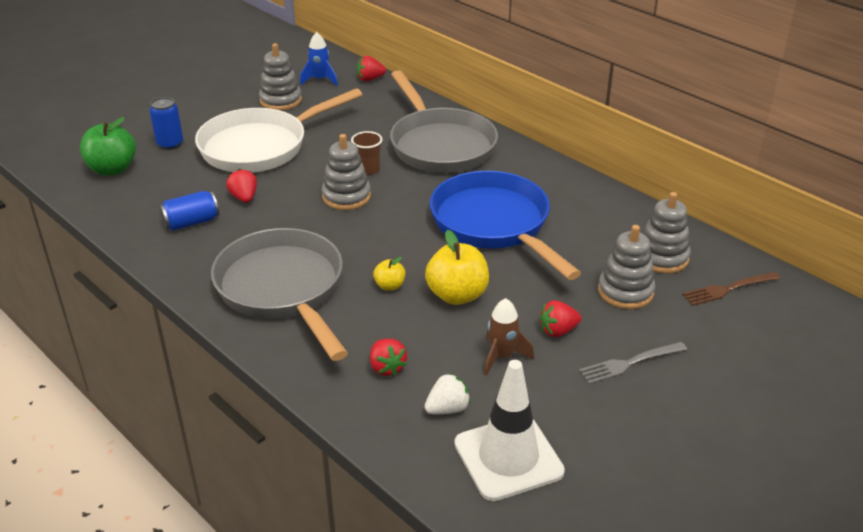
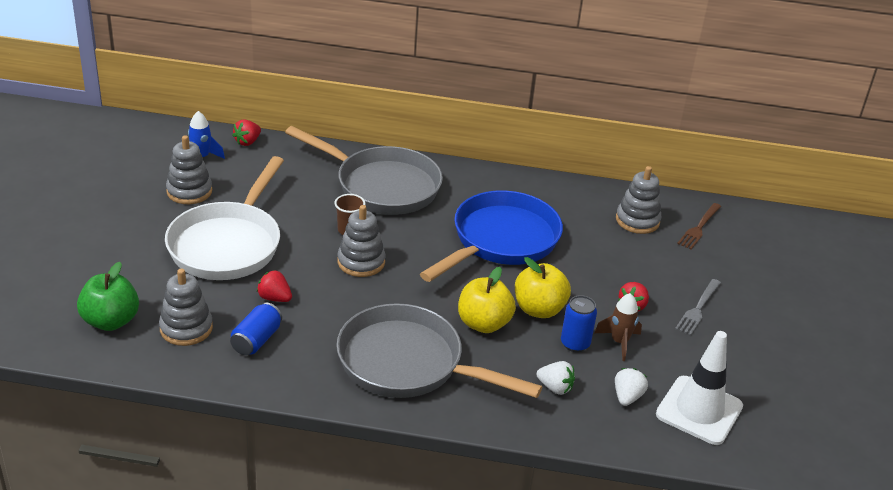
camera: 40 degrees left, 0 degrees up
blue can [149,97,183,150] -> blue can moved to [561,295,597,352]
red strawberry [370,339,407,376] -> white strawberry [537,361,575,395]
yellow apple [373,257,405,291] -> yellow apple [458,267,516,333], size x1.95
blue pan [430,171,581,280] -> blue pan turned 105 degrees clockwise [420,191,563,282]
grey stacking toy [598,225,656,309] -> grey stacking toy moved to [159,268,213,346]

